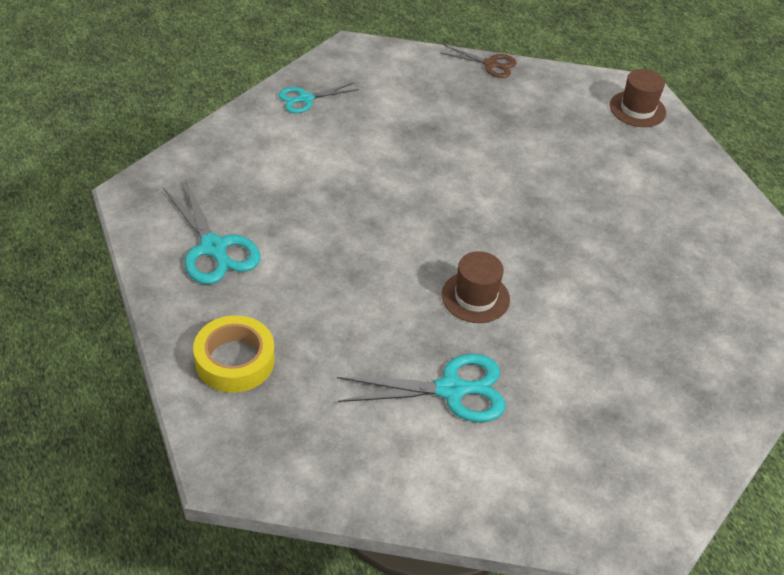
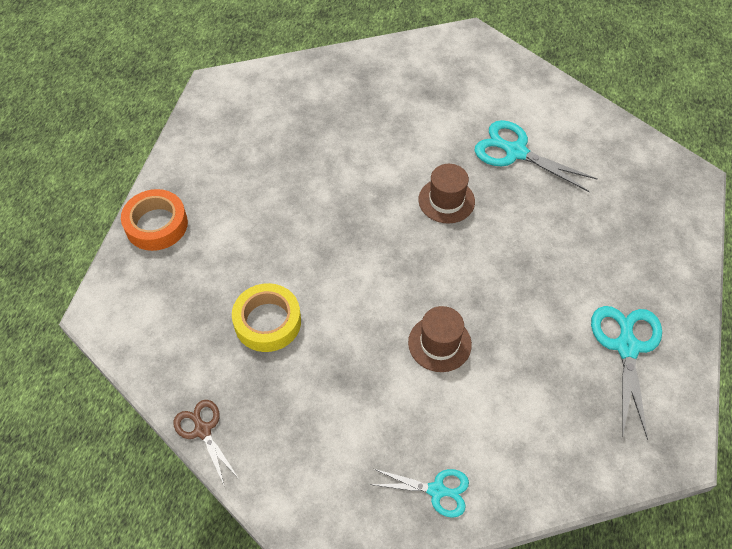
camera: 140 degrees left, 10 degrees up
yellow tape [193,315,275,393] -> yellow tape moved to [232,283,301,352]
brown hat [610,69,666,127] -> brown hat moved to [408,306,472,372]
none -> orange tape [121,189,188,251]

